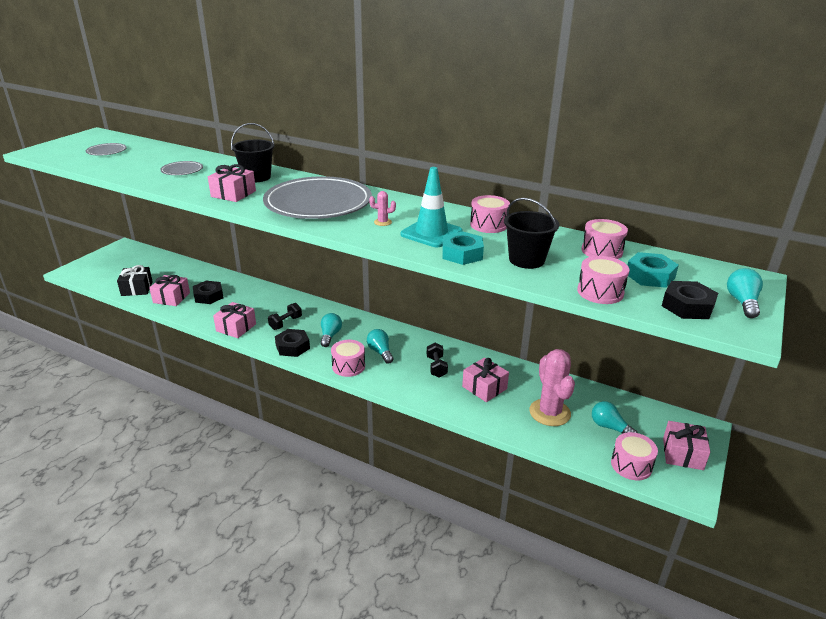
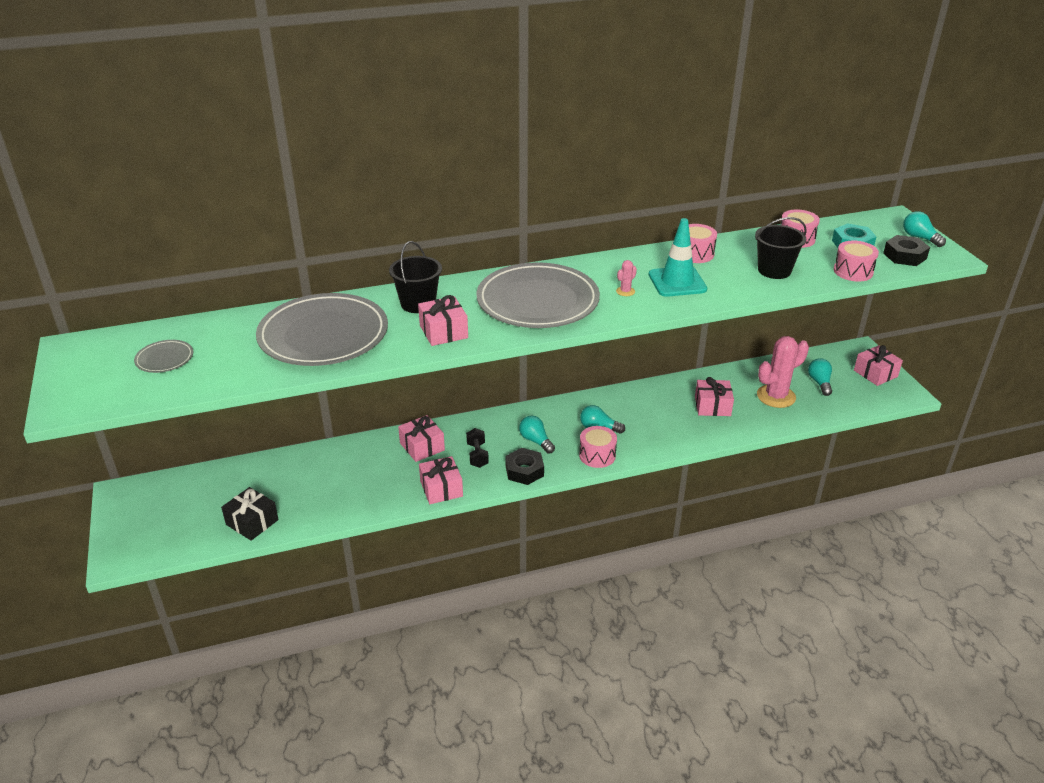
camera: 45 degrees left, 5 degrees up
pink gift [149,275,190,306] -> pink gift moved to [398,415,445,462]
grey plate [160,161,203,175] -> grey plate [256,293,388,366], size x2.37
black nut [193,281,223,304] -> none
black dumbbell [427,343,448,378] -> none
turquoise nut [443,231,484,265] -> none
pink cactus [529,349,575,426] -> pink cactus turned 60 degrees counterclockwise [757,336,809,408]
turquoise light bulb [592,401,637,434] -> turquoise light bulb turned 90 degrees clockwise [808,358,832,396]
pink drum [611,432,658,480] -> none

